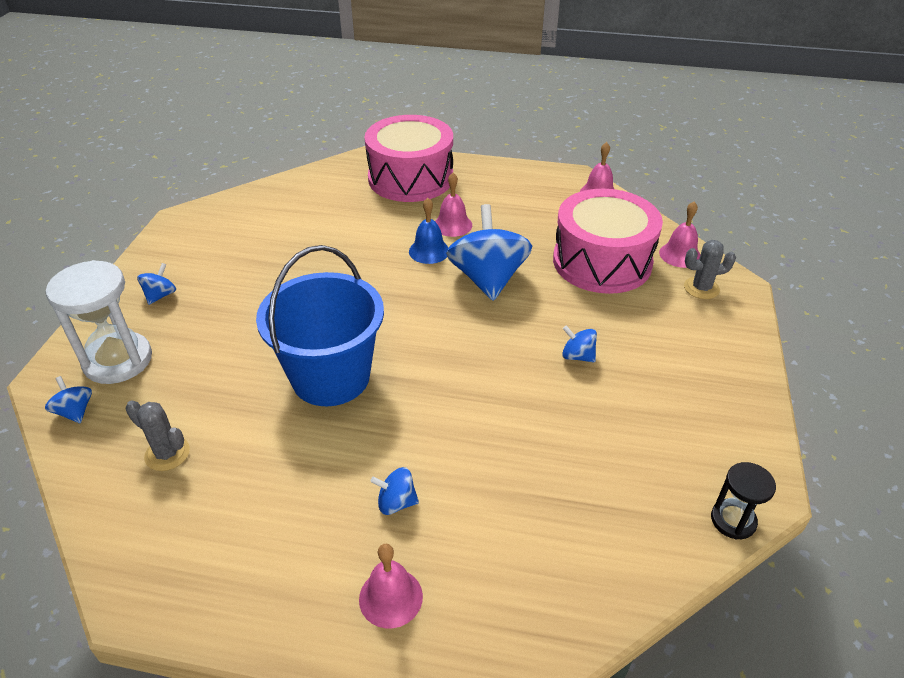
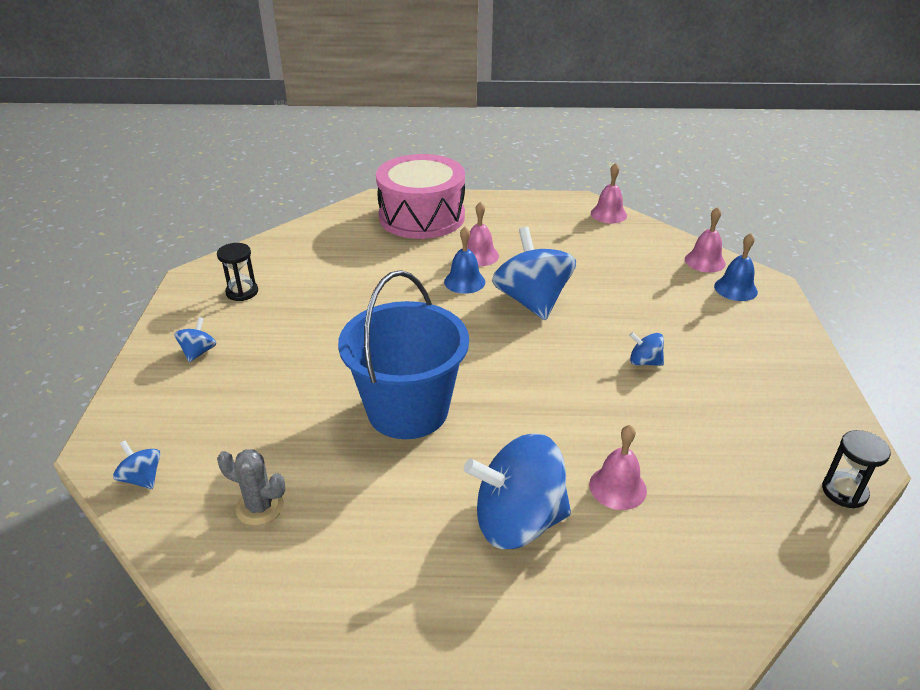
camera: 10 degrees left, 5 degrees down
white hourglass [46,260,152,384] -> none
pink bell [359,544,423,628] -> pink bell moved to [589,425,647,510]
blue spinning top [370,467,419,515] -> blue spinning top [464,433,571,549], size x2.25
pink drum [553,189,663,294] -> none
grey cactus [684,240,736,299] -> blue bell [714,233,758,301]
none -> black hourglass [217,243,258,301]

